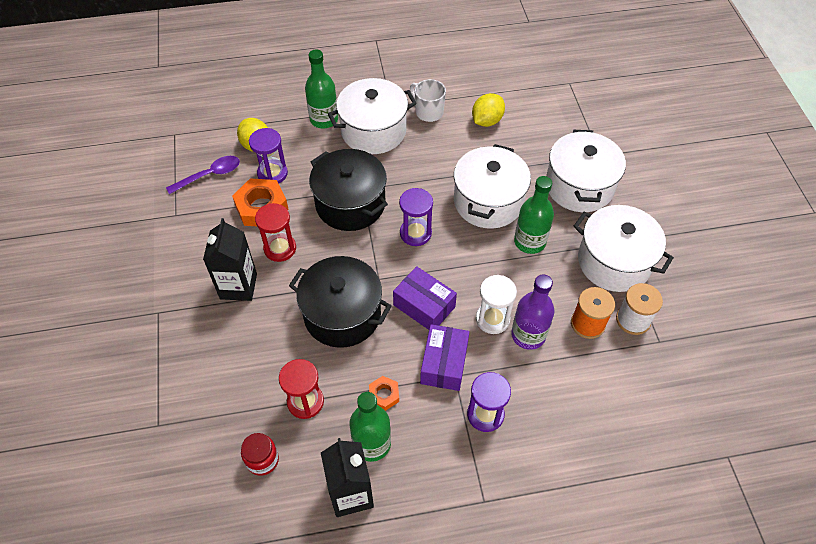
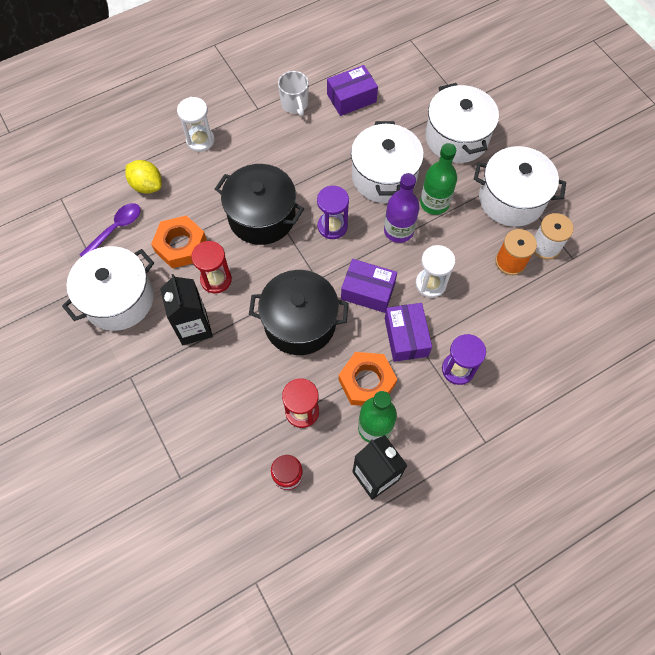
camera: 20 degrees left, 10 degrees up
purple hourglass [249,128,288,183] -> none
green bottle [305,49,338,129] -> white hourglass [177,97,215,152]
white pot [328,78,417,154] -> white pot moved to [62,246,154,331]
orange nut [369,376,399,411] -> orange nut [339,352,397,406], size x1.88
white mug [410,79,446,122] -> white mug turned 135 degrees counterclockwise [278,71,309,116]
yellow lemon [472,93,505,127] -> purple box [327,65,378,116]
purple bottle [511,275,555,350] -> purple bottle moved to [384,173,419,243]

